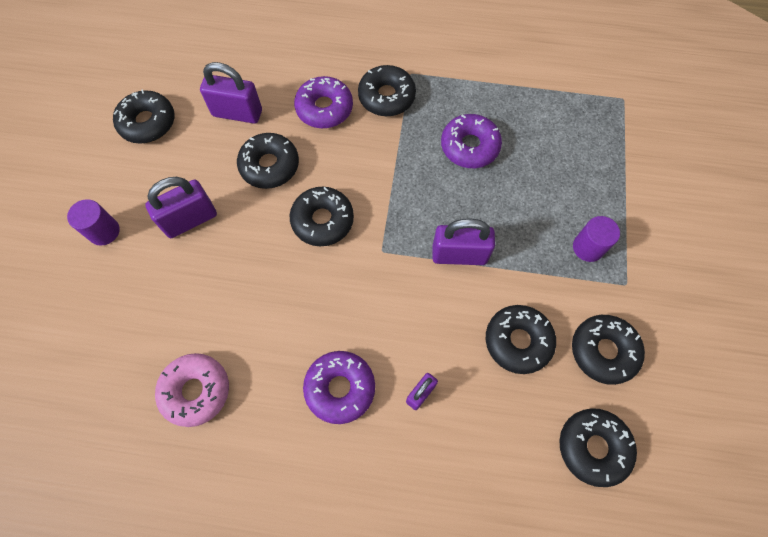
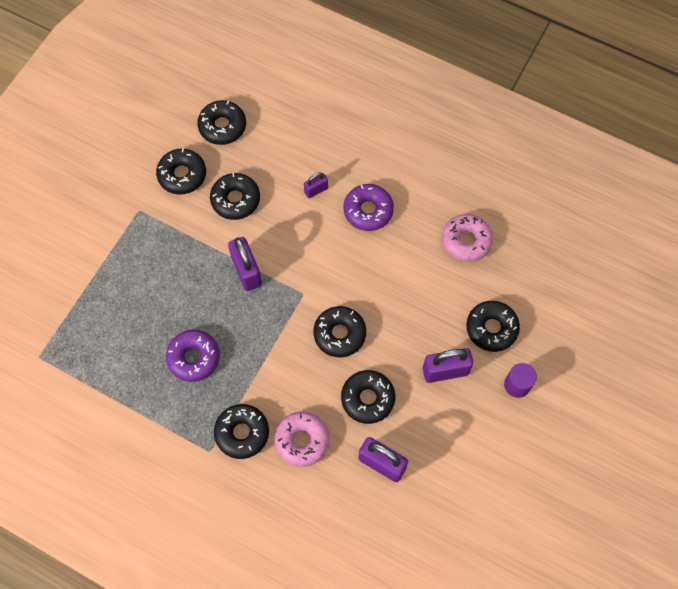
camera: 160 degrees left, 0 degrees up
black donut [113,89,175,144] -> black donut moved to [466,301,520,352]
purple donut [294,76,353,128] -> pink donut [274,412,330,467]
purple padlock [432,218,495,265] -> purple padlock turned 45 degrees clockwise [228,237,262,291]
purple cylinder [573,216,620,262] -> none

